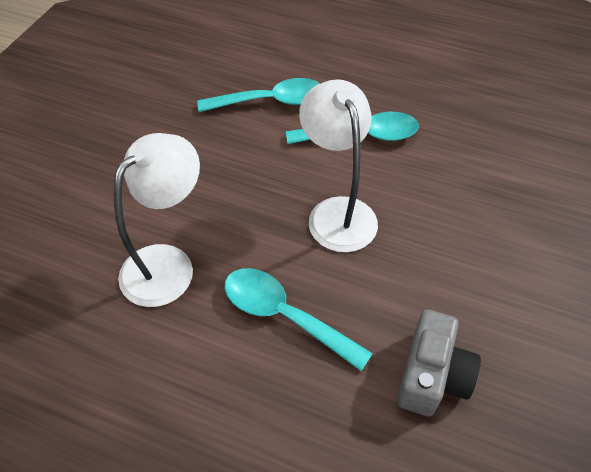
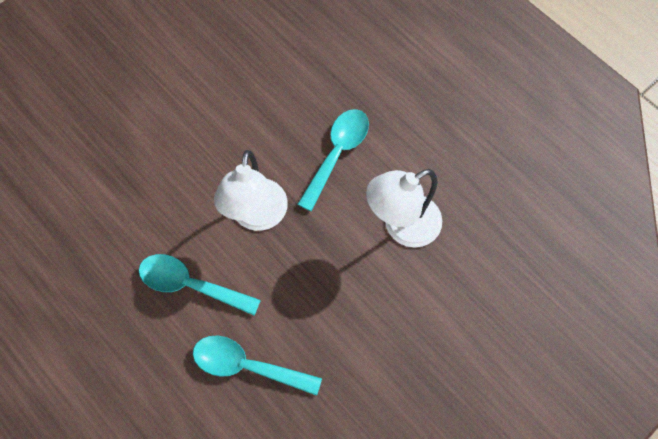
camera: 155 degrees left, 15 degrees up
turquoise spoon [225,268,373,371] -> turquoise spoon turned 120 degrees counterclockwise [298,109,369,211]
grey camera [397,309,481,416] -> none

